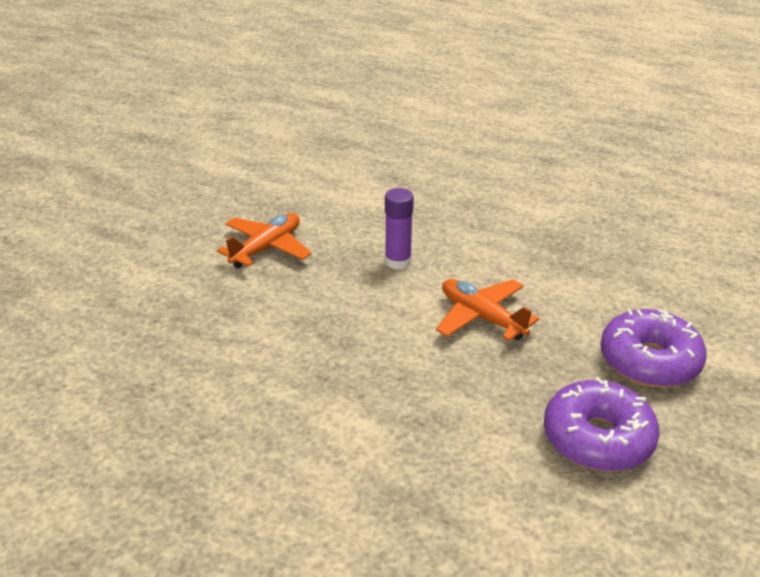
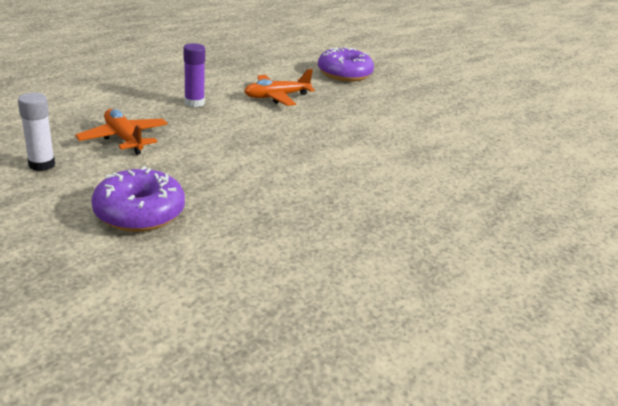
camera: 75 degrees left, 5 degrees down
purple donut [544,377,660,472] -> purple donut moved to [91,166,185,232]
none -> white glue stick [18,93,55,171]

